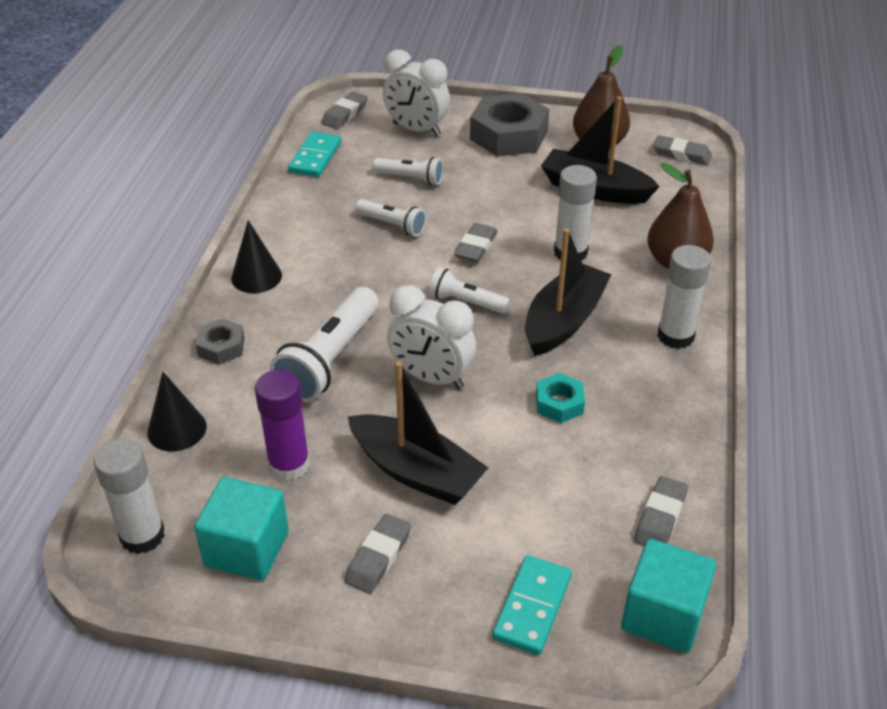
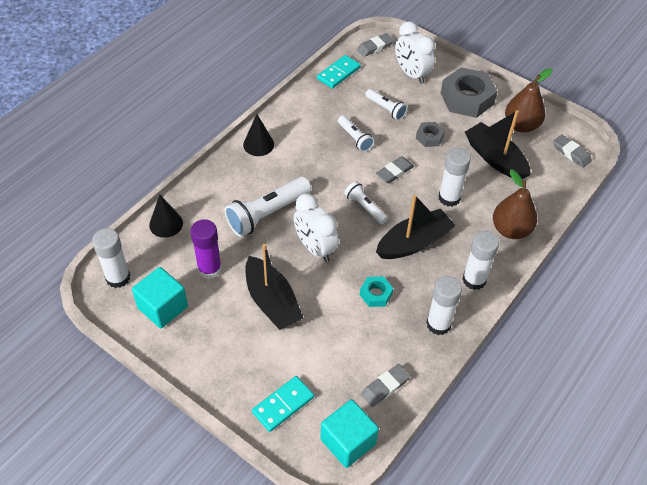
camera: 25 degrees right, 10 degrees up
grey nut [196,319,245,365] -> grey nut moved to [416,122,445,147]
grey eraser [344,514,411,594] -> none
none -> white glue stick [426,276,462,335]

